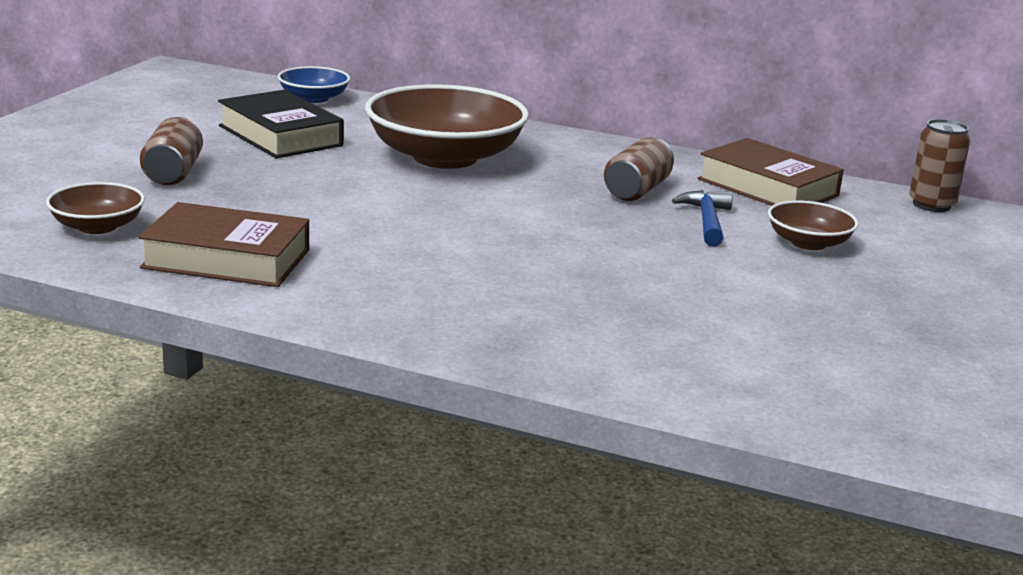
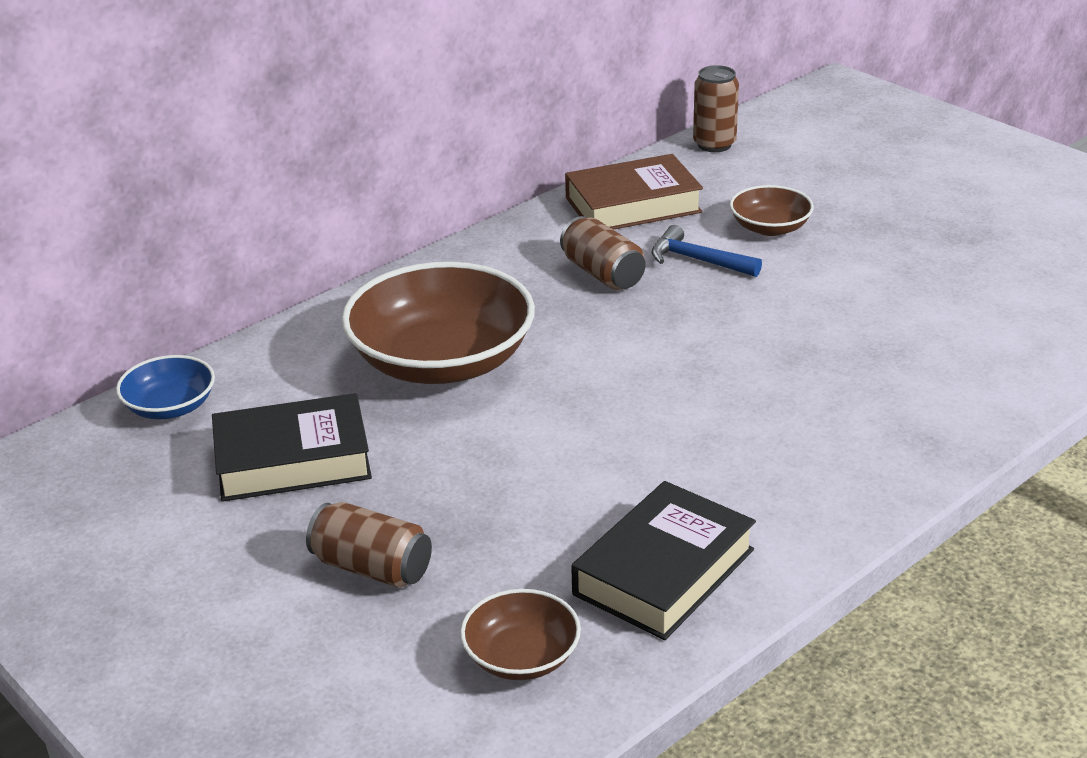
camera: 60 degrees left, 10 degrees up
brown book [138,202,309,287] -> black book [571,481,756,640]

